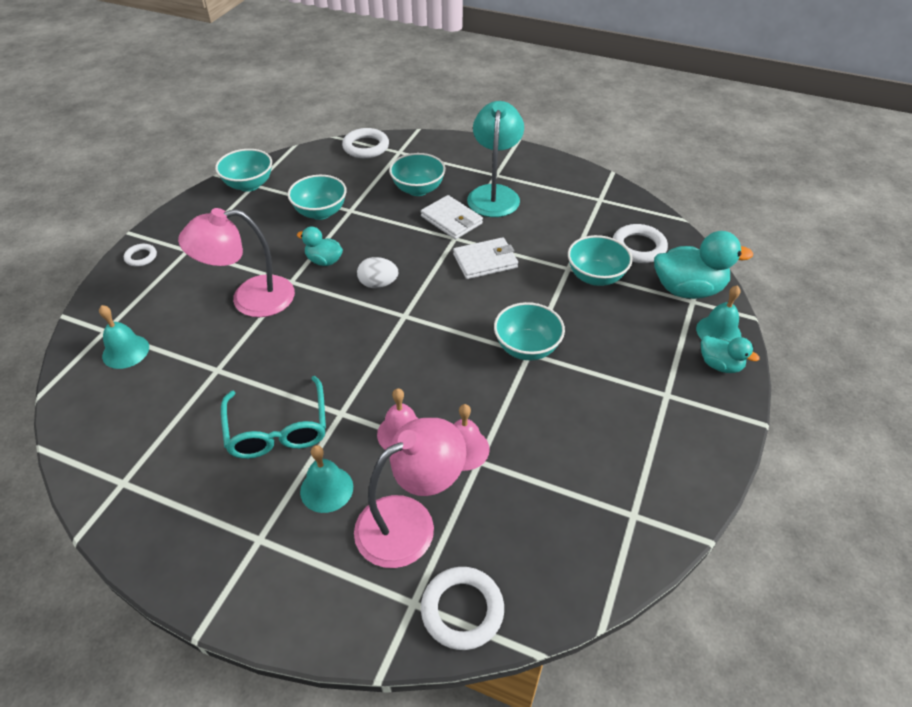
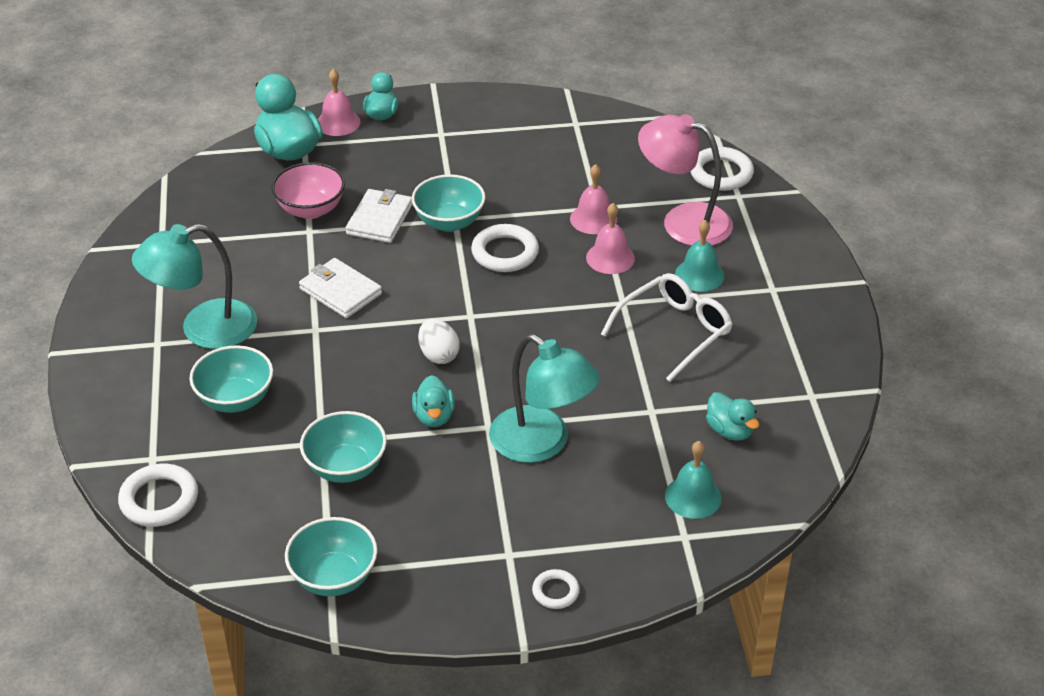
camera: 120 degrees left, 5 degrees down
pink lamp [178,208,295,317] -> turquoise lamp [489,334,600,463]
turquoise glasses [221,376,326,459] -> white glasses [601,273,733,382]
white wallet [421,195,483,239] -> white wallet moved to [346,189,413,243]
turquoise bowl [568,235,633,286] -> pink bowl [272,162,345,219]
white ring [613,224,668,263] -> white ring moved to [471,224,539,272]
turquoise bell [696,285,741,340] -> pink bell [318,69,360,136]
none -> turquoise duck [706,392,759,440]

